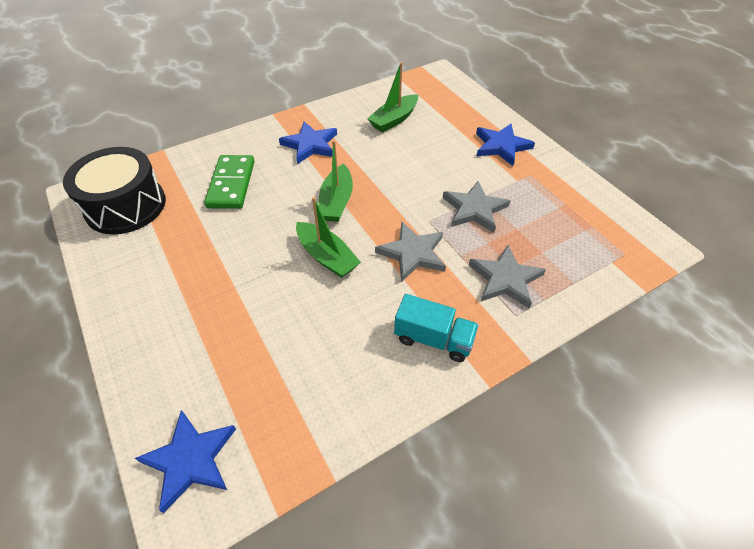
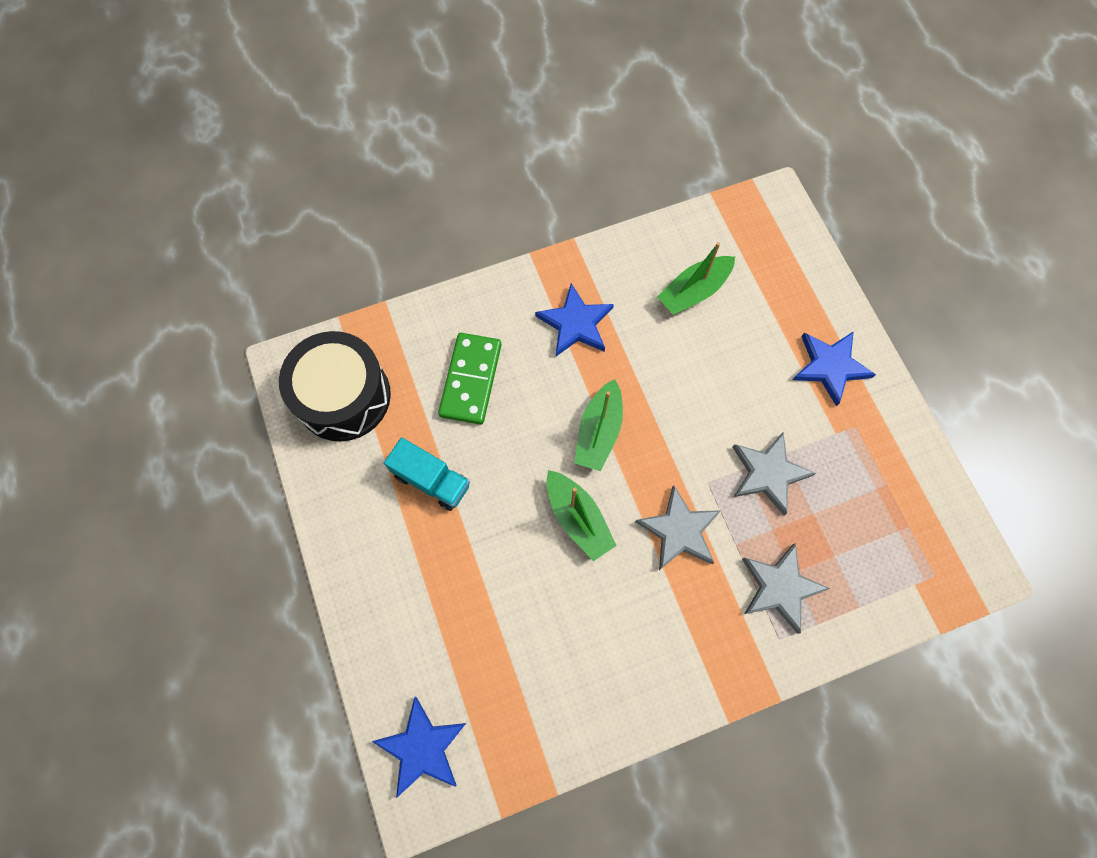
camera: 10 degrees right, 20 degrees up
turquoise truck [394,294,479,362] -> turquoise truck moved to [384,438,470,511]

